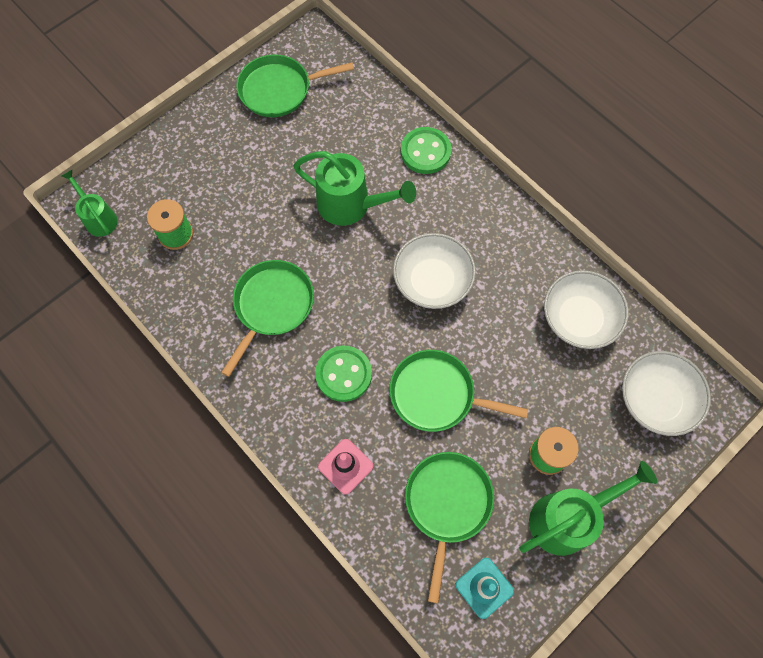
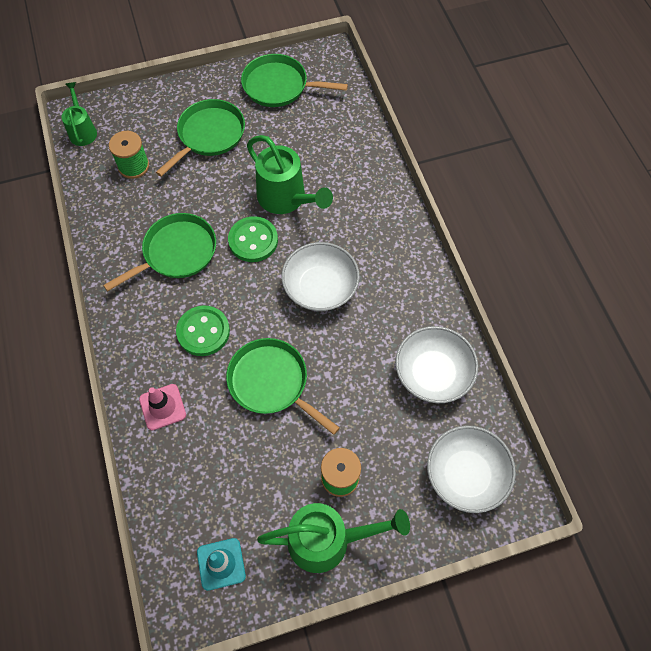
camera: 25 degrees right, 5 degrees down
green button [401,127,451,174] -> green button moved to [228,216,278,262]
green pan [405,452,494,603] -> green pan moved to [156,99,245,177]

